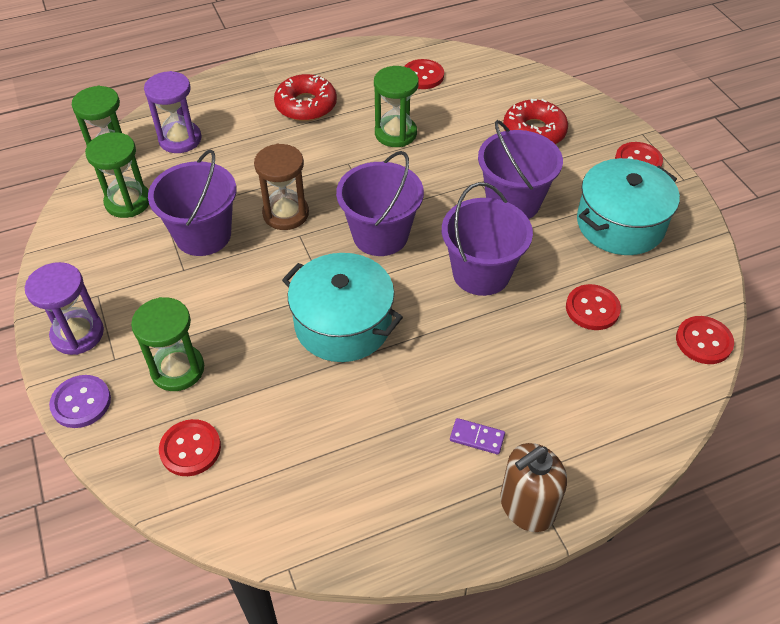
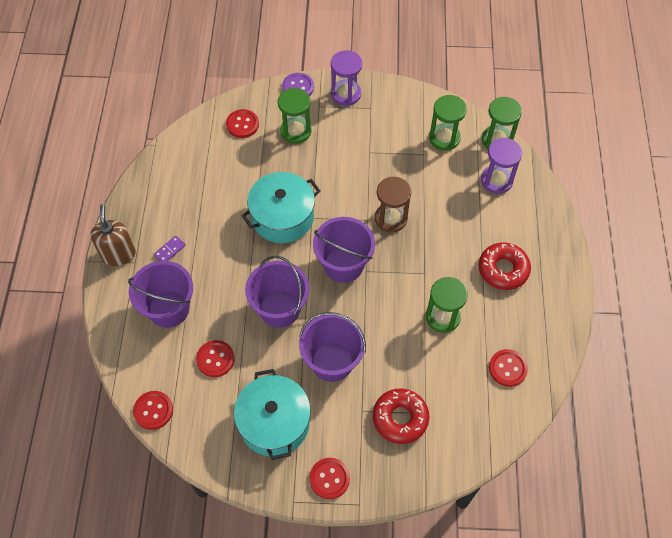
camera: 115 degrees right, 10 degrees up
purple bucket [148,149,237,256] -> purple bucket moved to [128,261,193,328]

